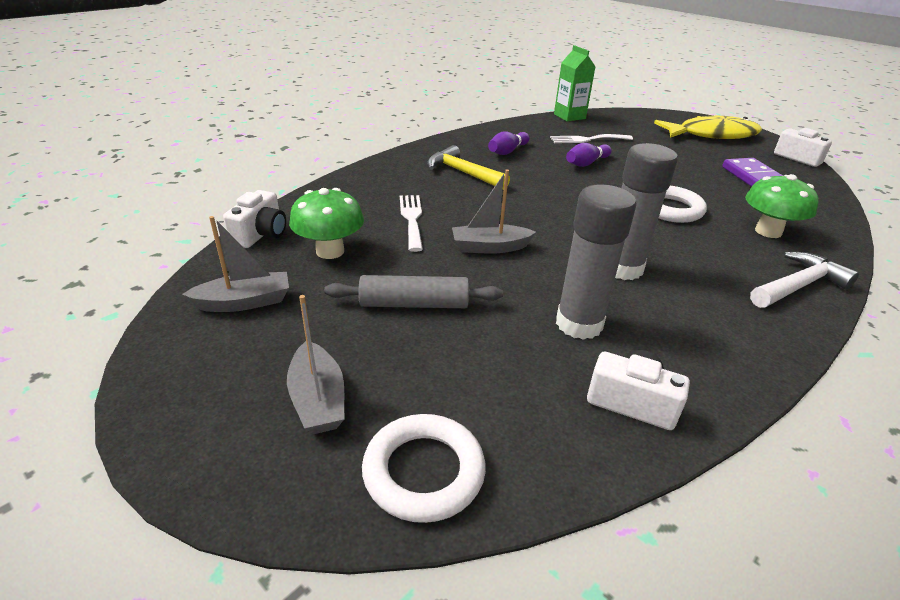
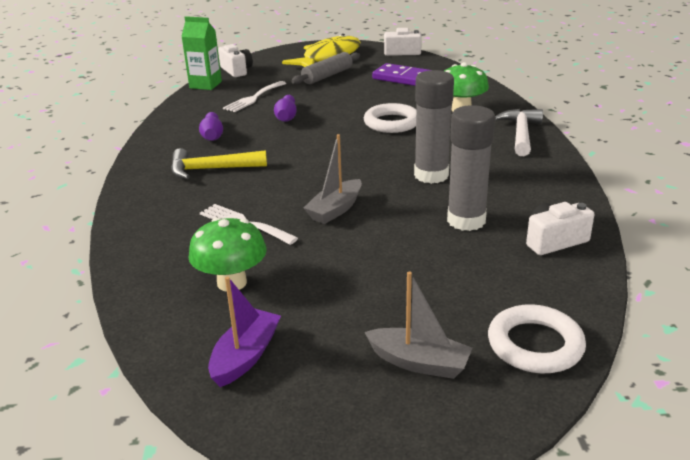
camera: 45 degrees left, 5 degrees down
grey boat [182,216,289,312] -> purple boat [208,276,281,387]
white camera [223,190,286,248] -> white camera moved to [218,44,253,77]
grey rolling pin [324,275,503,308] -> grey rolling pin moved to [292,52,360,84]

